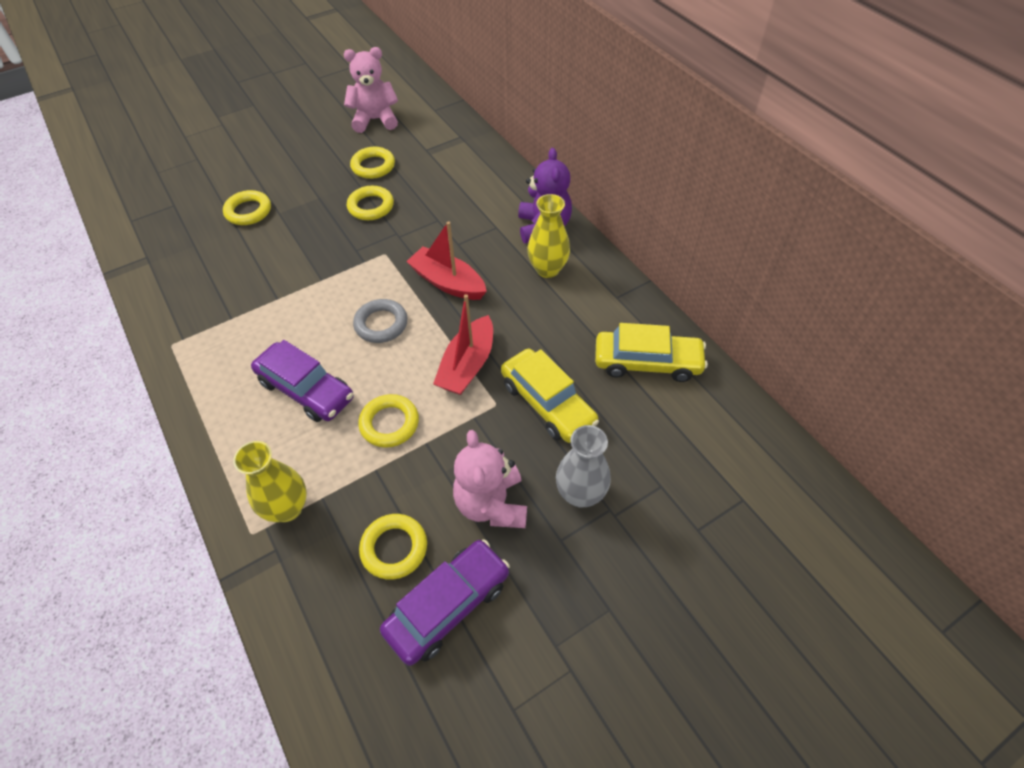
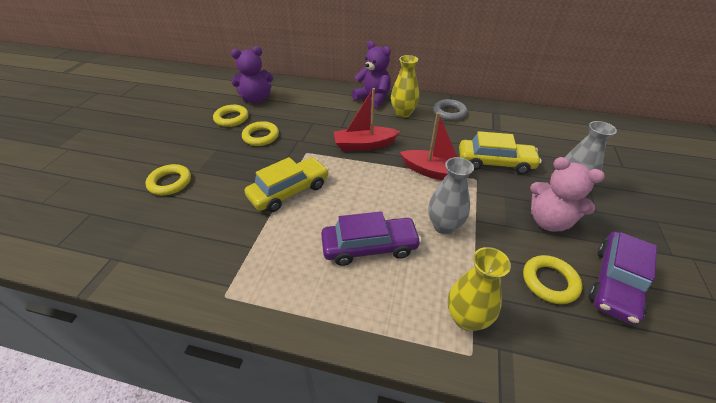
camera: 45 degrees left, 10 degrees down
pink teddy bear [344,47,398,133] -> none
grey ring [353,299,408,343] -> grey ring moved to [433,99,467,121]
yellow ring [358,394,419,448] -> grey vase [428,157,474,234]
purple car [380,539,510,666] -> purple car turned 150 degrees counterclockwise [588,232,657,325]
red boat [433,294,493,395] -> red boat turned 45 degrees counterclockwise [400,112,469,180]
yellow car [595,323,708,382] -> yellow car moved to [245,157,329,212]
none -> purple teddy bear [231,46,273,103]

